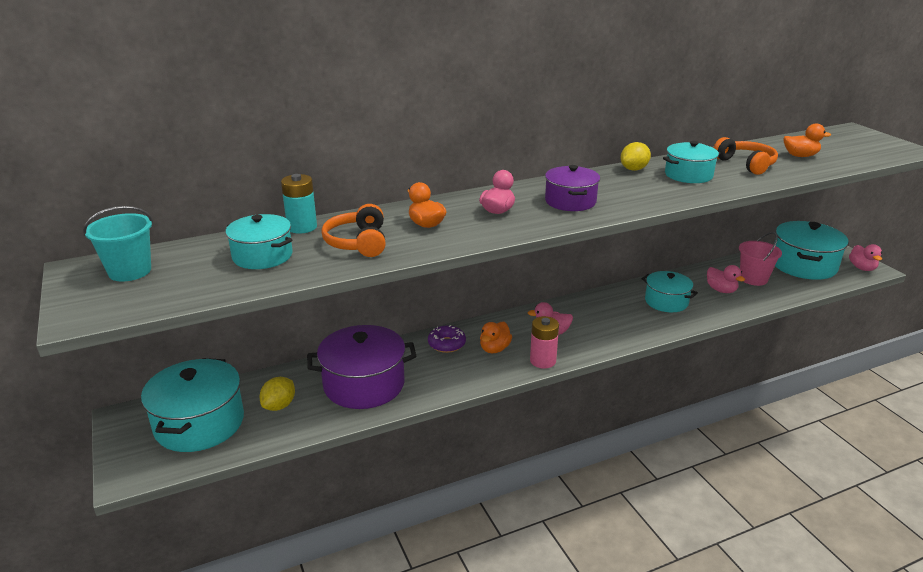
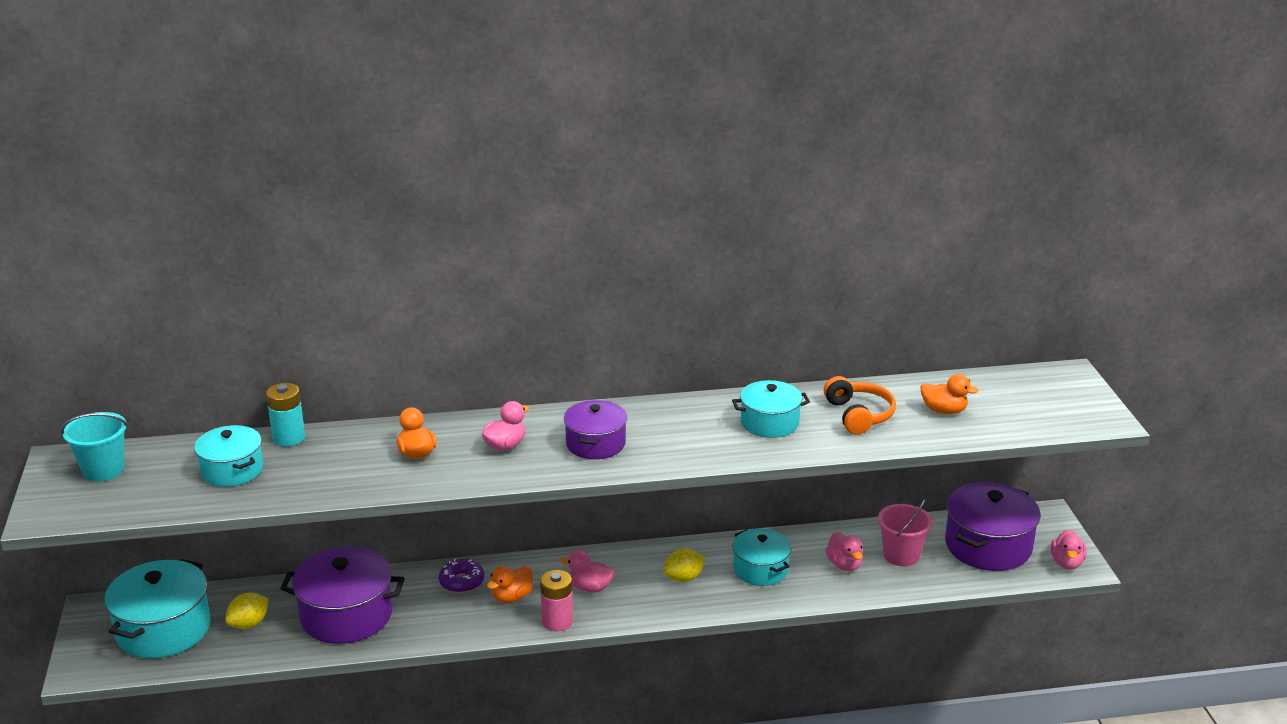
camera: 15 degrees right, 0 degrees up
orange headphones [321,204,386,257] -> none
yellow lemon [620,142,651,171] -> yellow lemon moved to [663,548,706,582]
turquoise pot [775,221,849,280] -> purple pot [945,482,1041,571]

